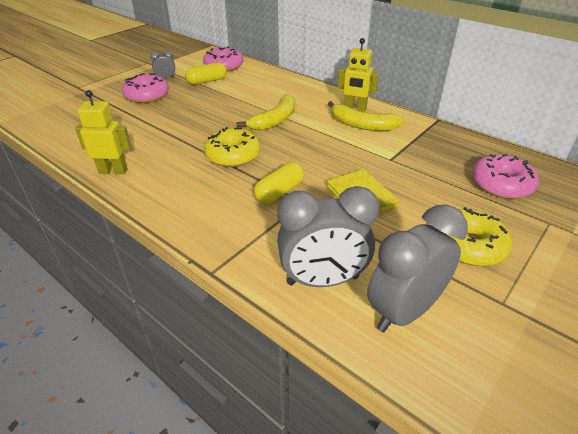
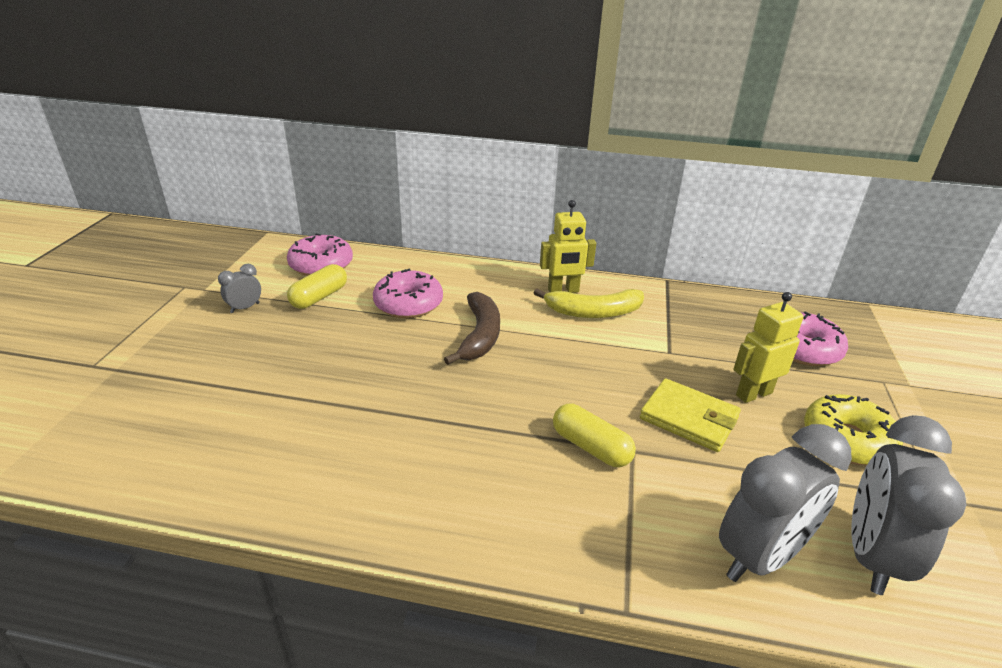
camera: 30 degrees left, 5 degrees down
yellow robot [75,90,131,174] -> yellow robot moved to [733,292,804,403]
pink donut [122,73,169,103] -> pink donut moved to [373,269,443,318]
yellow donut [204,127,260,167] -> none
yellow banana [236,94,295,131] -> brown banana [444,292,500,365]
yellow capsule [254,162,304,204] -> yellow capsule turned 60 degrees counterclockwise [553,404,636,467]

